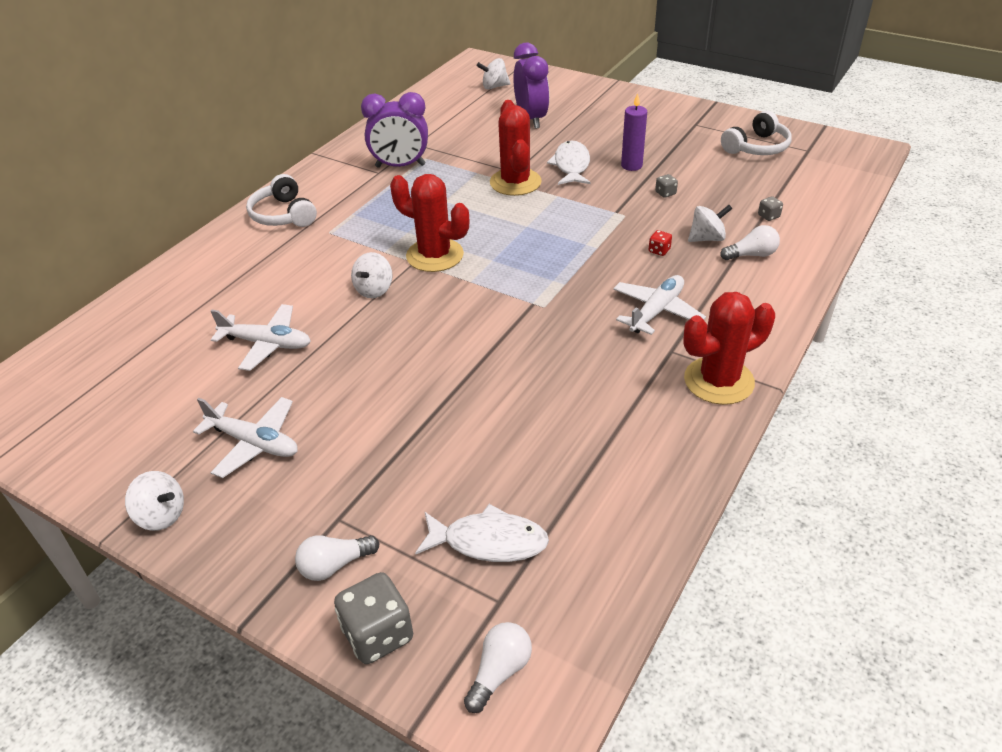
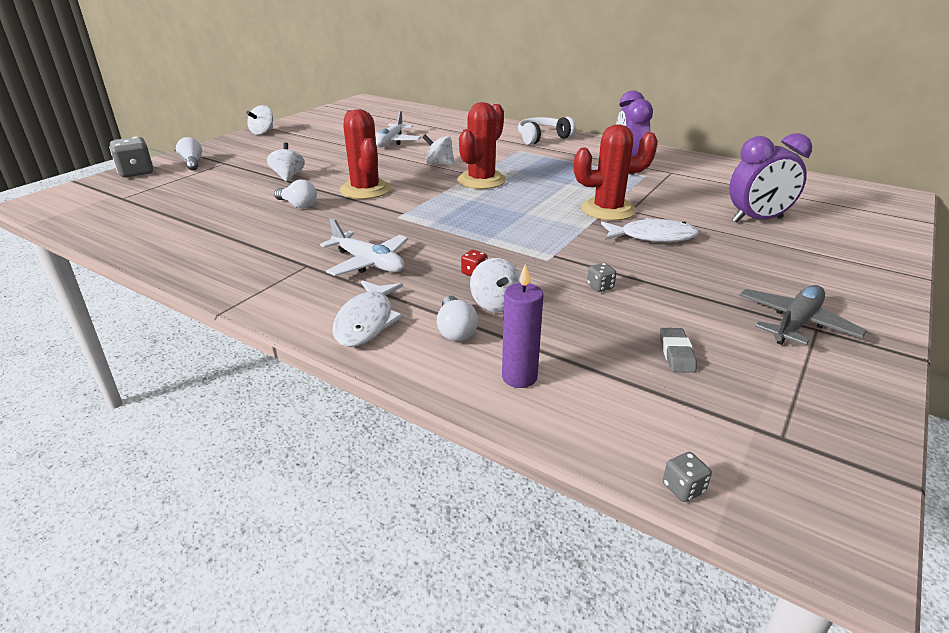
camera: 90 degrees right, 10 degrees down
white plane [193,397,298,478] -> none
white fish [415,504,549,562] -> white fish moved to [332,280,403,347]
white light bulb [464,622,532,713] -> white light bulb moved to [274,180,317,209]
white spinning top [476,58,510,90] -> white spinning top moved to [267,143,305,182]
purple candle [621,93,647,171] -> purple candle moved to [502,263,543,388]
red cactus [683,292,775,405] -> red cactus moved to [340,109,391,199]
white headphones [721,111,792,155] -> none
grey dice [758,196,783,221] -> grey dice moved to [663,452,712,502]
none -> grey eraser [660,328,697,373]
none -> grey plane [739,285,867,346]

